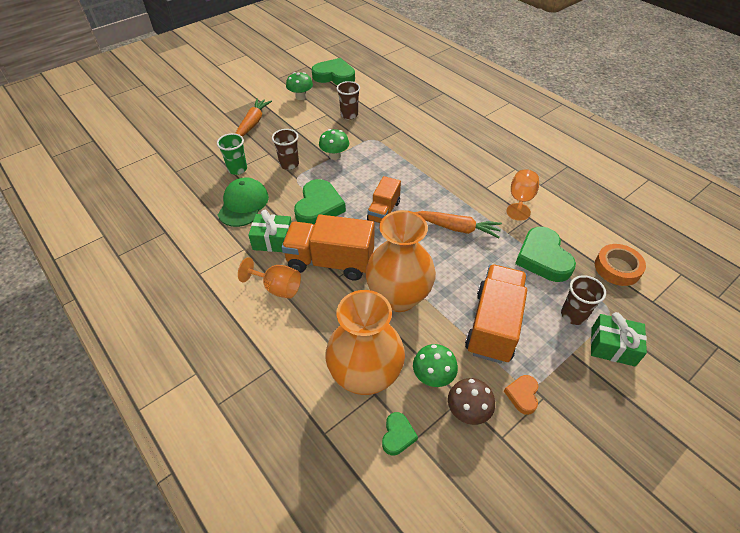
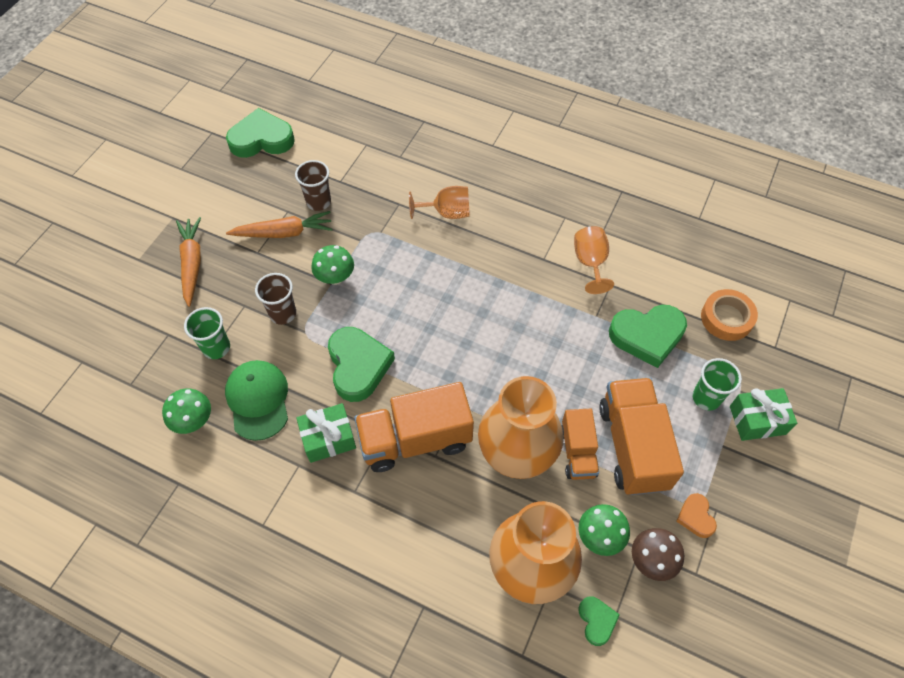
camera: 25 degrees left, 10 degrees up
orange goblet [238,257,301,298] -> orange goblet moved to [409,186,470,219]
green mushroom [286,72,313,100] -> green mushroom moved to [162,388,211,434]
orange truck [367,176,401,223] -> orange truck moved to [561,409,599,480]
orange carrot [415,211,502,238] -> orange carrot moved to [226,211,332,238]
green heart [515,227,576,282] -> green heart turned 60 degrees counterclockwise [609,305,687,368]
brown cup [561,275,606,325] -> green cup [692,358,742,411]

